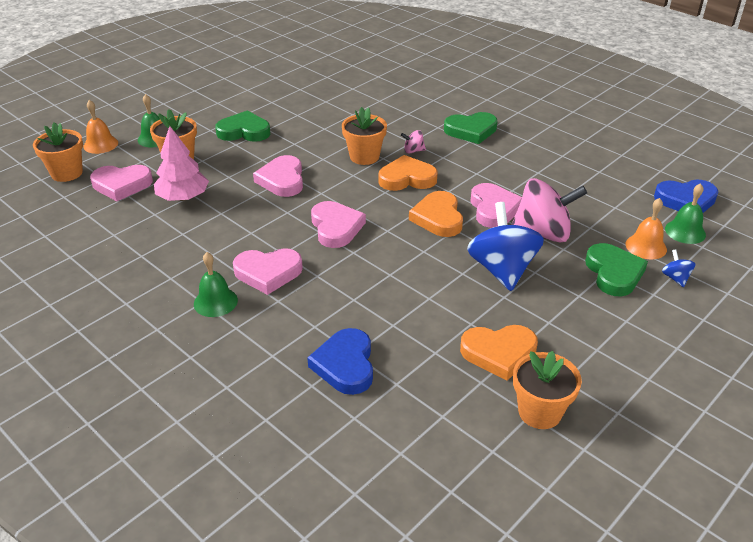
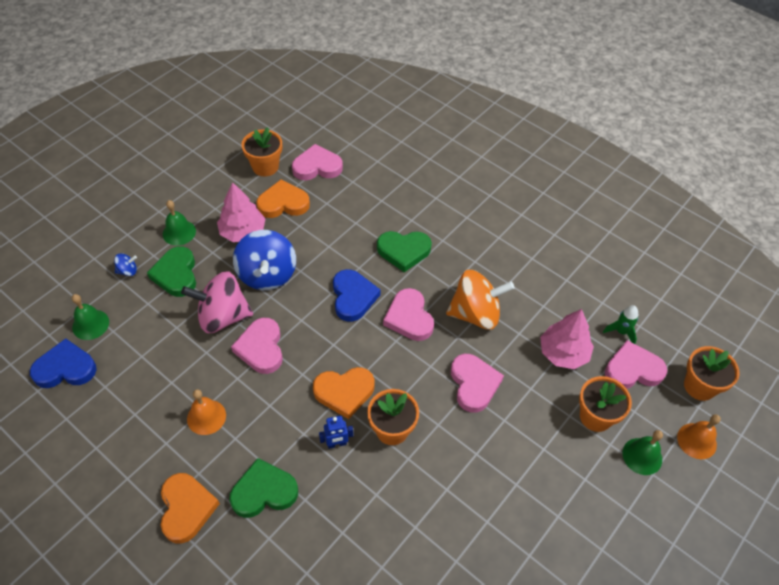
camera: 175 degrees right, 15 degrees up
green bell [194,252,238,317] -> green bell moved to [163,200,196,246]
green heart [215,110,270,142] -> green heart moved to [377,231,432,272]
pink heart [233,248,303,295] -> pink heart moved to [292,144,343,180]
blue heart [307,328,373,395] -> blue heart moved to [333,269,381,322]
pink spinning top [401,130,426,154] -> blue robot [319,416,354,449]
orange heart [409,191,463,237] -> orange heart moved to [161,473,220,544]
orange bell [625,198,667,259] -> orange bell moved to [187,389,226,435]
blue spinning top [662,250,695,287] -> blue spinning top turned 90 degrees counterclockwise [114,253,137,276]
none -> pink tree [217,182,266,242]
none -> orange spinning top [446,270,515,330]
none -> green rocket [603,305,638,344]

